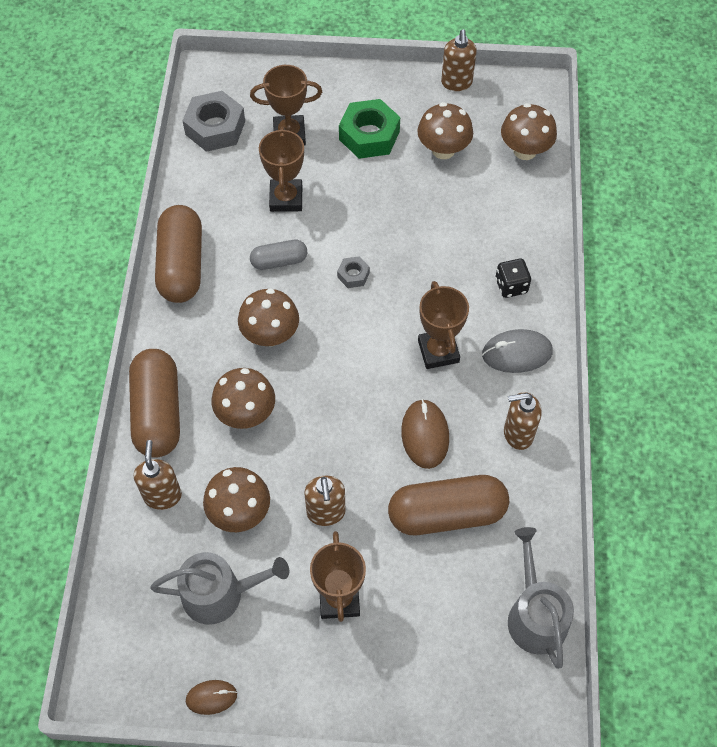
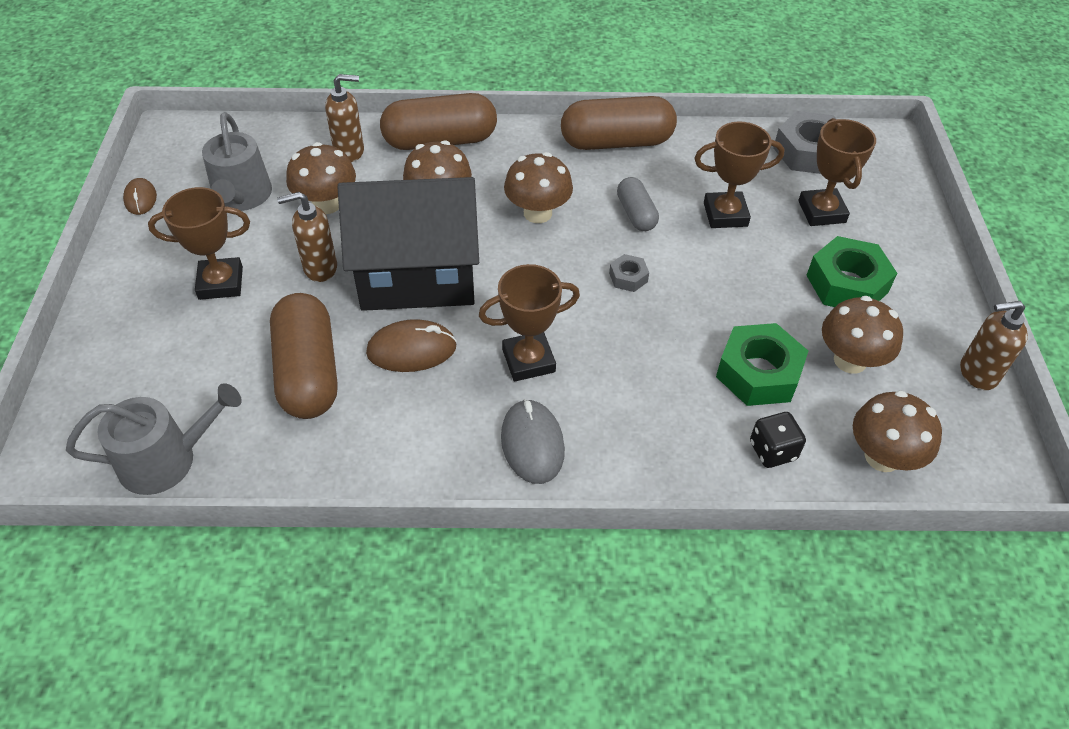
camera: 85 degrees right, 10 degrees down
black dice [495,259,531,298] -> black dice moved to [750,412,806,468]
brown soap dispenser [504,392,542,450] -> none
none -> black house [338,177,479,311]
none -> green nut [716,323,808,406]

